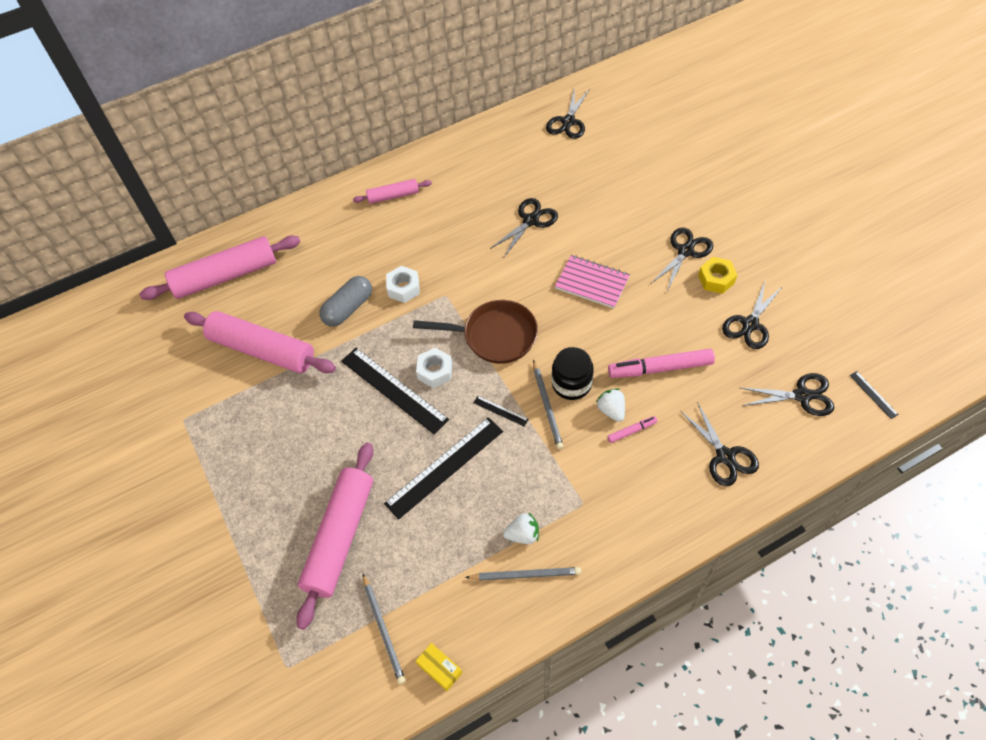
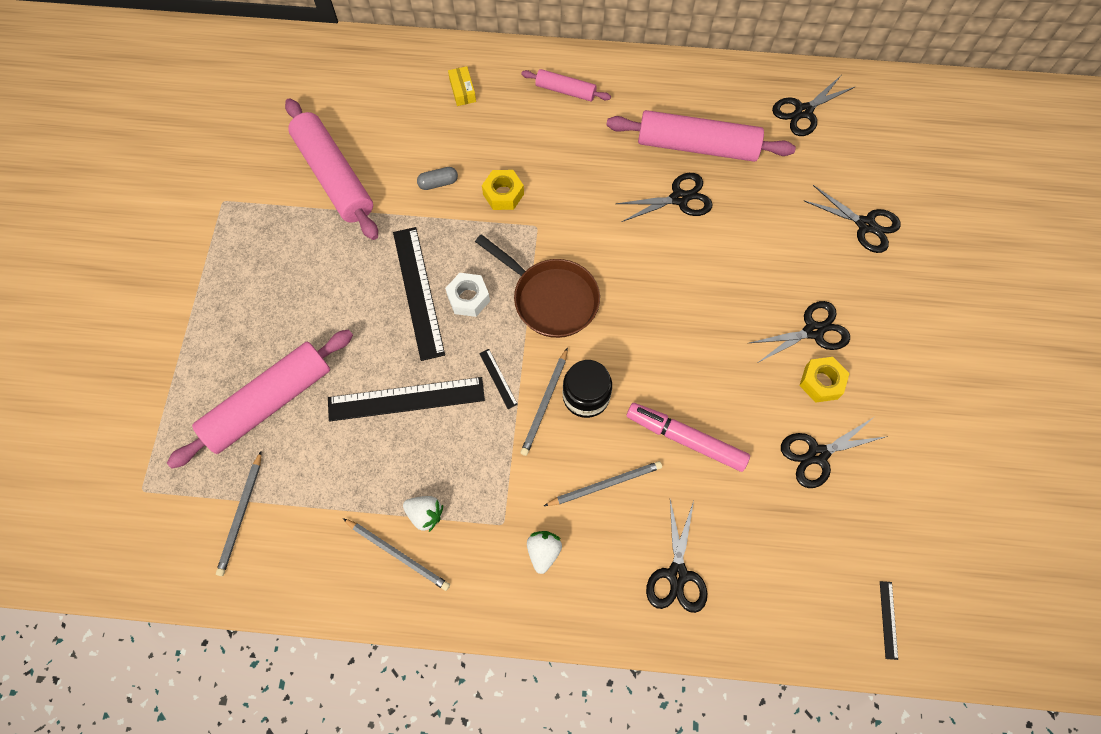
camera: 30 degrees right, 10 degrees up
pink rolling pin [139,236,301,300] -> pink rolling pin moved to [606,110,796,162]
grey capsule [319,276,372,327] -> grey capsule [417,167,458,190], size x0.58
white nut [386,266,420,303] -> yellow nut [482,170,524,210]
yellow box [416,643,462,691] -> yellow box moved to [448,66,476,106]
pink notebook [555,255,630,308] -> none
white strawberry [596,388,625,422] -> white strawberry moved to [527,531,562,574]
pink marker [607,416,658,443] -> grey pencil [544,461,662,506]
black scissors [741,373,834,416] -> black scissors moved to [803,185,901,253]

